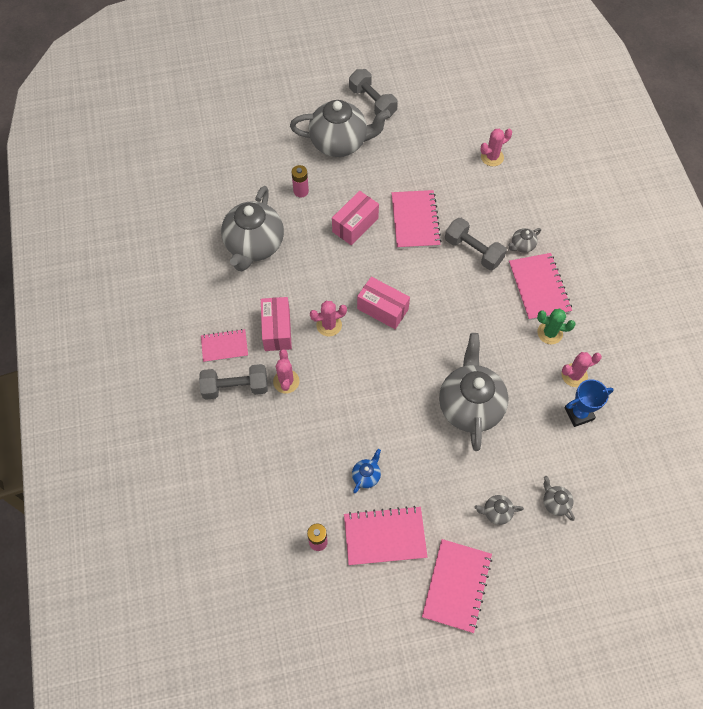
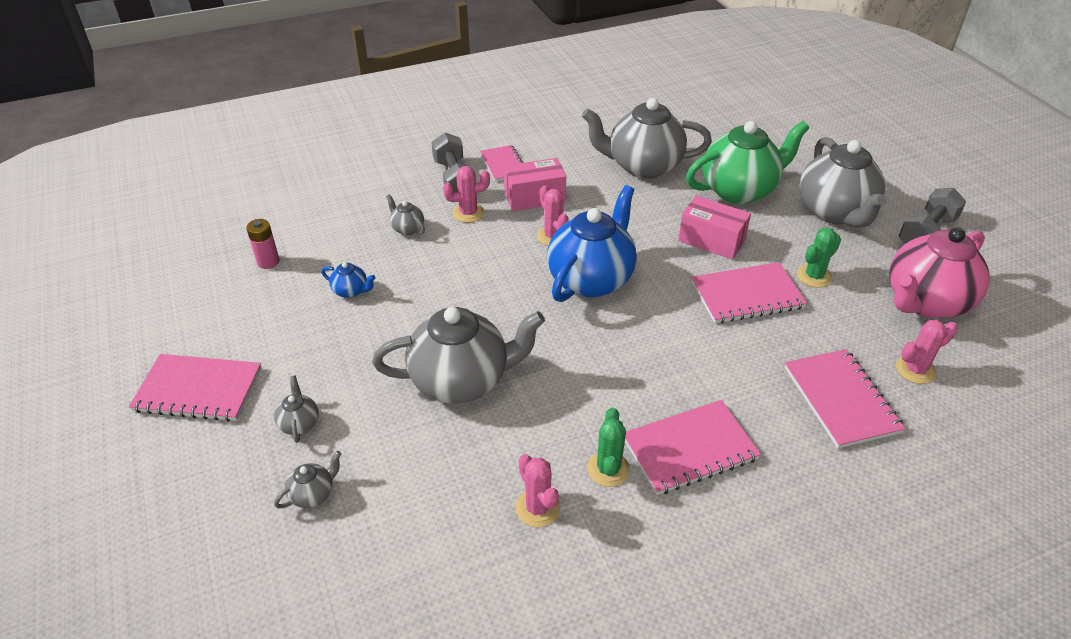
camera: 80 degrees right, 20 degrees down
pink battery [292,165,309,197] -> green teapot [686,121,809,204]
pink notebook [344,506,427,566] -> pink notebook moved to [784,349,906,448]
pink box [357,277,410,329] -> blue teapot [547,185,637,302]
grey dumbbell [445,218,507,270] -> none
pink cactus [480,129,512,166] -> pink cactus turned 75 degrees counterclockwise [896,320,957,384]
grey teapot [508,228,541,253] -> grey teapot moved to [386,194,425,235]
blue trophy [564,379,614,427] -> none
none -> green cactus [797,228,841,288]
none -> pink teapot [889,227,990,318]

